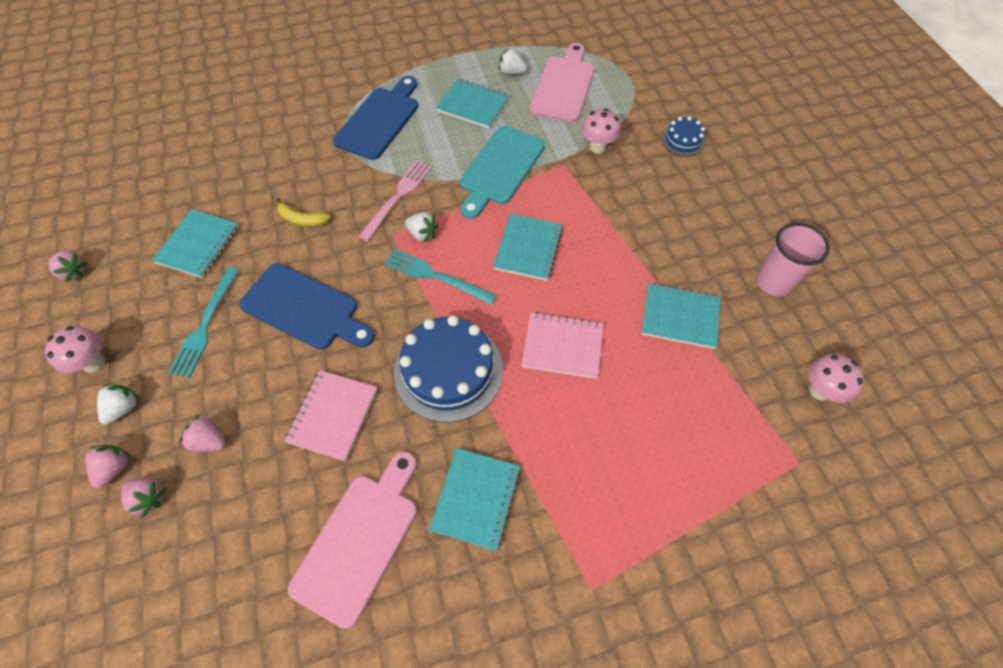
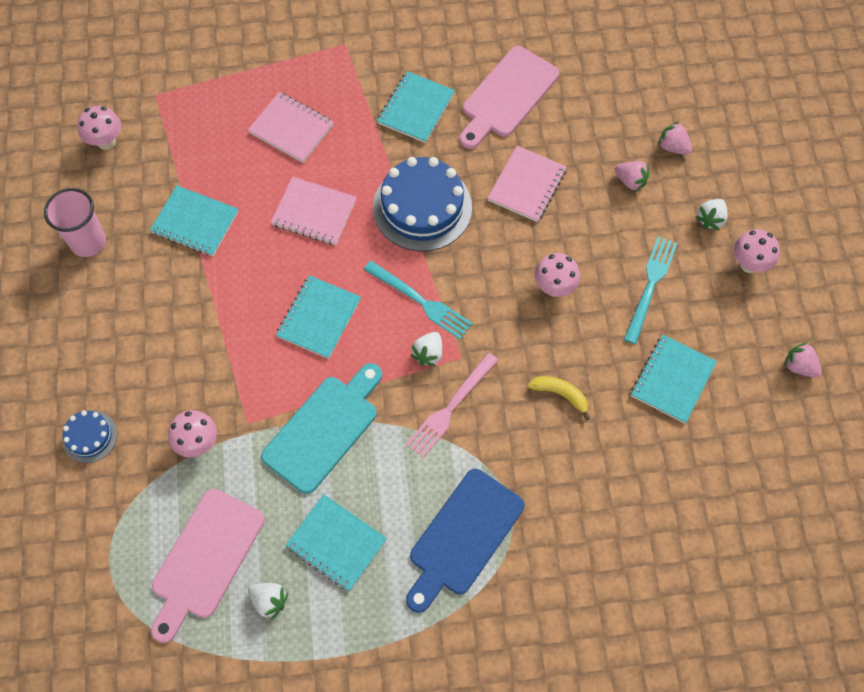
camera: 170 degrees left, 5 degrees up
pink strawberry [85,445,130,488] -> none
blue cutting board [239,263,375,350] -> pink mushroom [535,253,580,297]
white strawberry [405,212,438,242] -> white strawberry turned 105 degrees counterclockwise [411,332,442,367]
none -> pink notebook [248,92,334,163]

